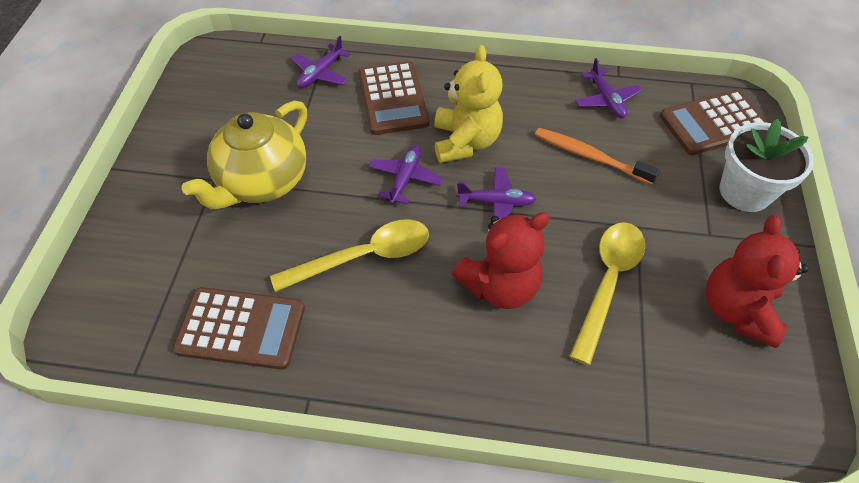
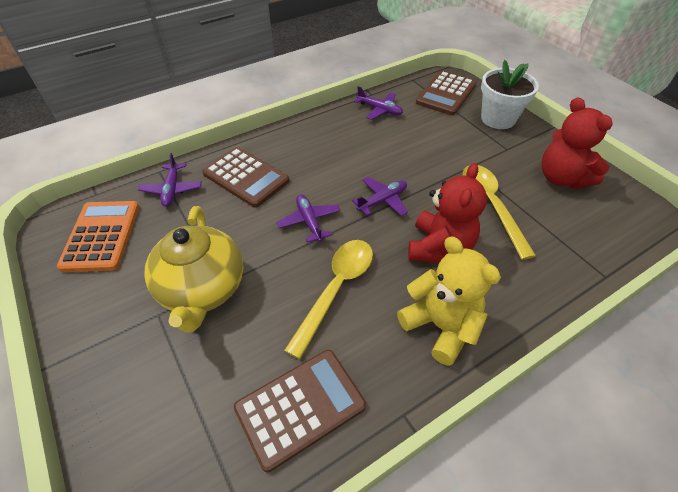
camera: 40 degrees left, 5 degrees down
yellow teddy bear [434,45,503,163] -> yellow teddy bear moved to [397,236,501,366]
orange toothbrush [535,128,659,185] -> none
none -> orange calculator [57,201,139,272]

